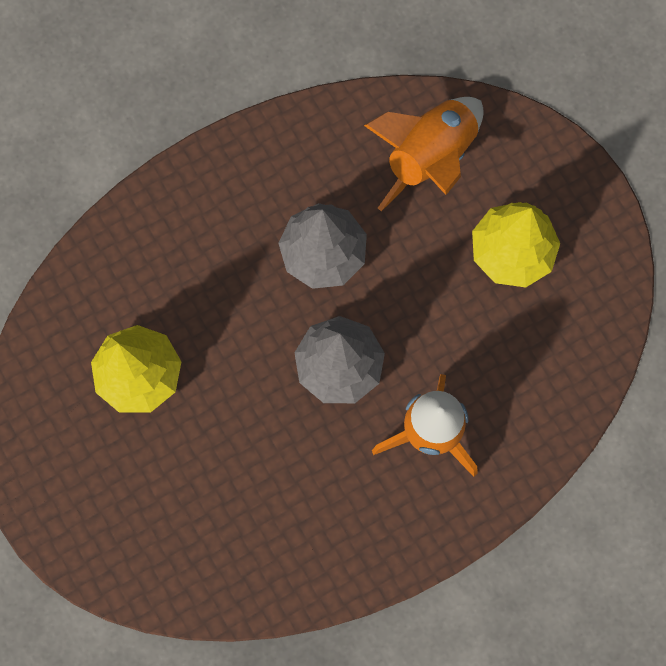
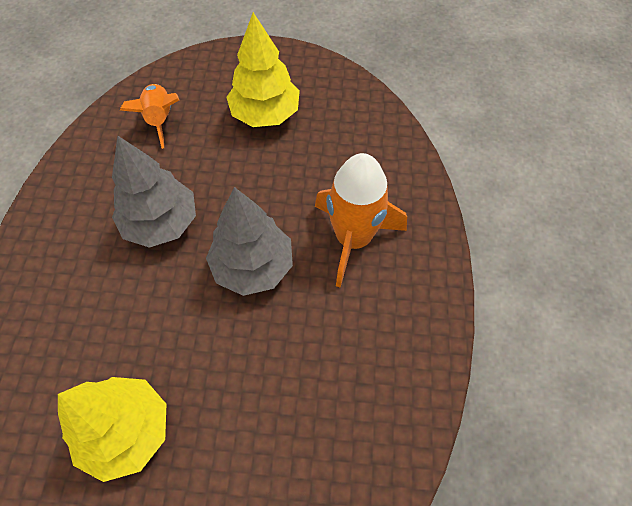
camera: 55 degrees left, 15 degrees down
orange rocket [364,97,483,211] -> orange rocket [120,84,179,149], size x0.63

